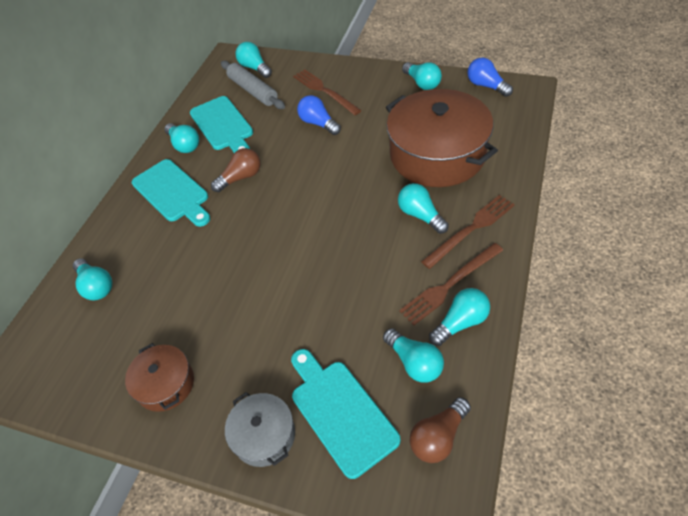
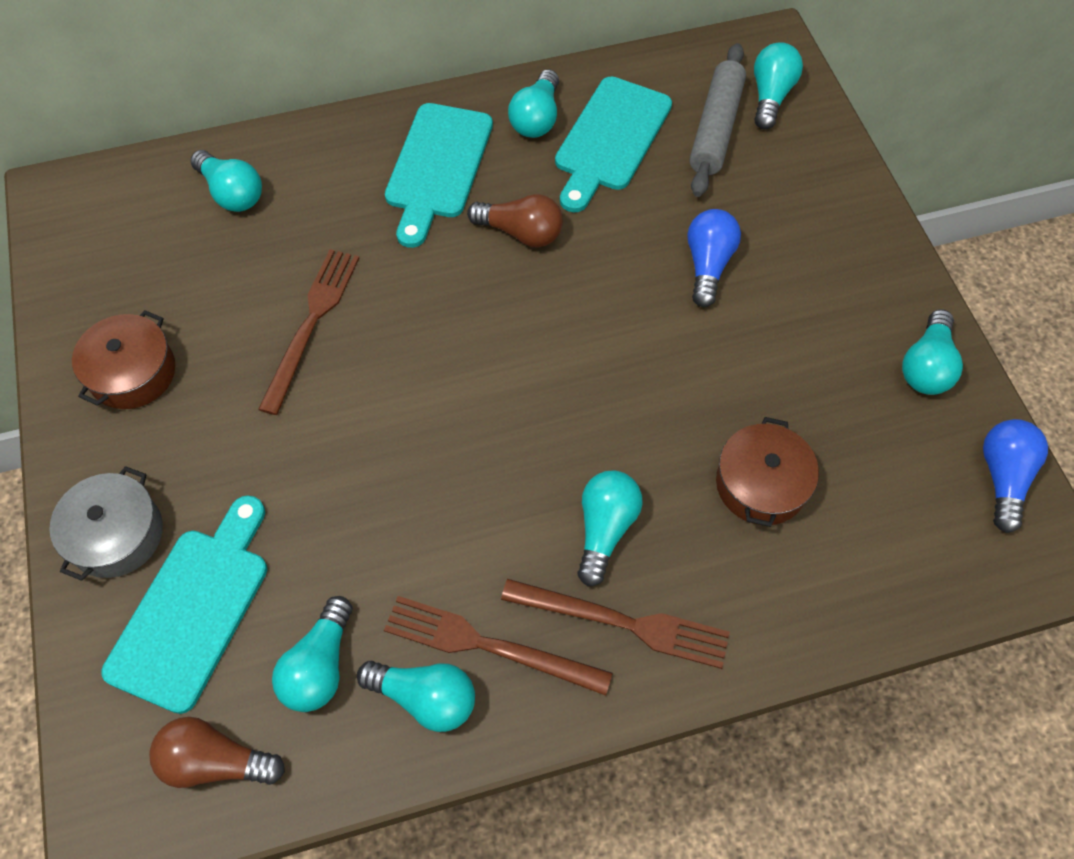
camera: 50 degrees right, 10 degrees up
turquoise light bulb [73,258,112,300] -> turquoise light bulb turned 60 degrees counterclockwise [190,150,262,212]
brown fork [293,69,362,115] -> brown fork moved to [258,249,359,415]
brown pot [386,89,498,187] -> brown pot [716,417,819,527], size x0.48

